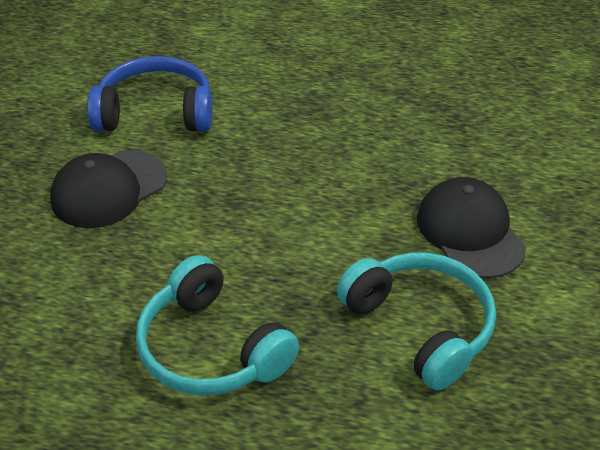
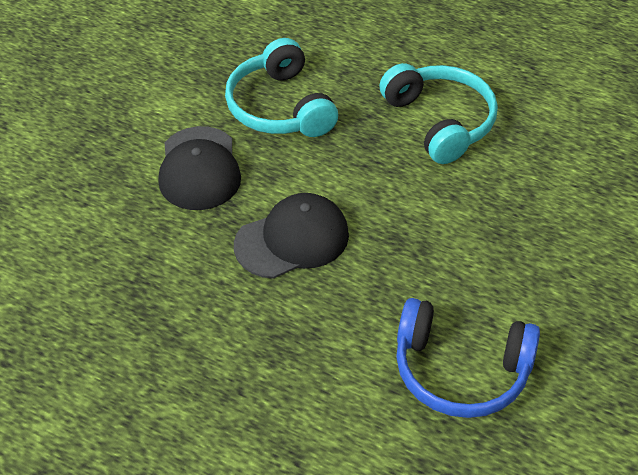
camera: 165 degrees left, 5 degrees up
black cap [50,150,167,228] -> black cap moved to [234,193,349,279]

